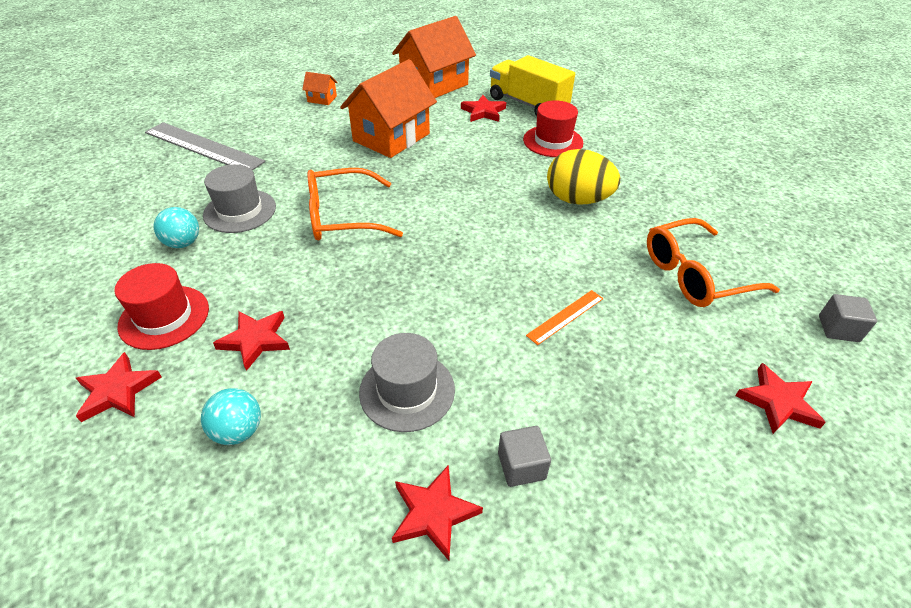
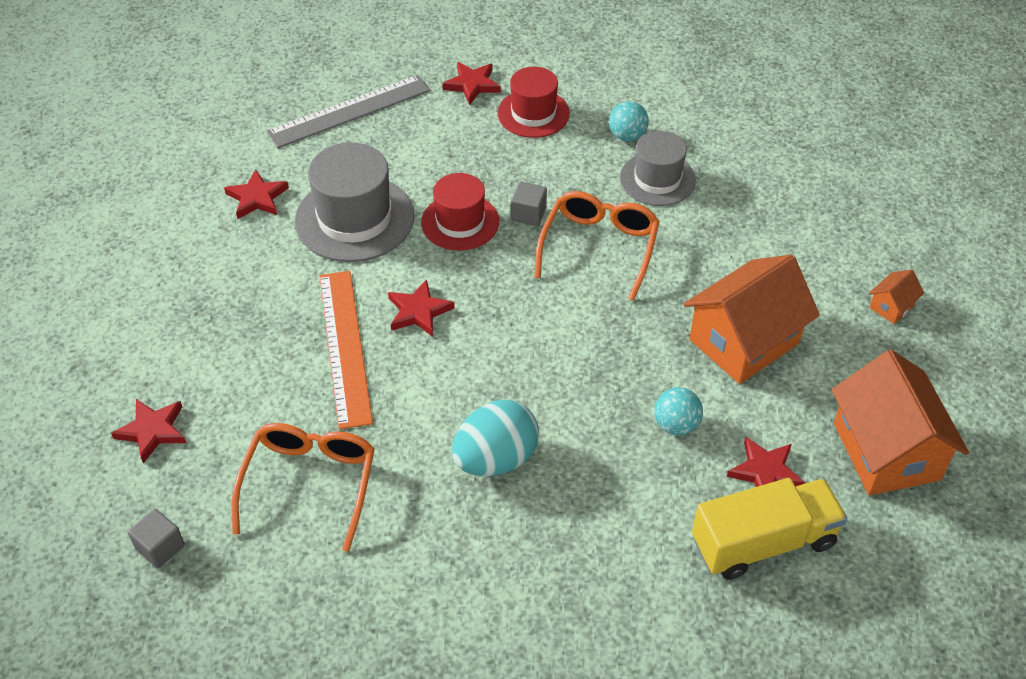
camera: 120 degrees right, 5 degrees up
grey ruler [145,122,265,170] -> grey ruler moved to [266,75,431,148]
turquoise ball [201,388,261,445] -> turquoise ball moved to [654,387,703,435]
red star [213,311,290,371] -> red star moved to [388,279,455,337]
orange house [340,59,437,158] -> orange house turned 75 degrees clockwise [684,255,820,384]
grey hat [359,333,455,432] -> grey hat [295,142,415,262], size x1.53
grey cube [498,426,551,487] -> grey cube moved to [511,182,547,226]
red hat [523,100,583,157] -> red hat moved to [421,173,499,251]
orange ruler [526,290,603,345] -> orange ruler [319,271,373,429], size x2.03
yellow egg [547,149,620,205] -> turquoise egg [452,400,539,476]

